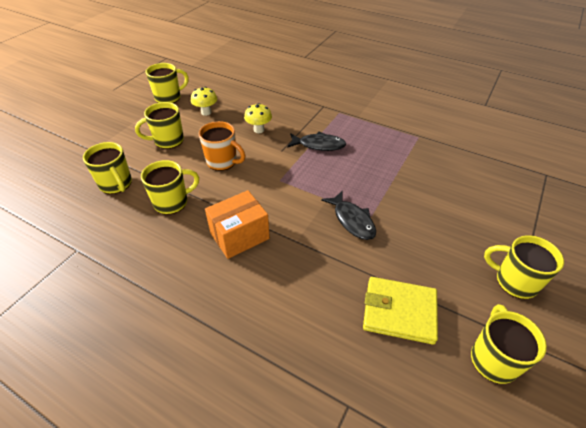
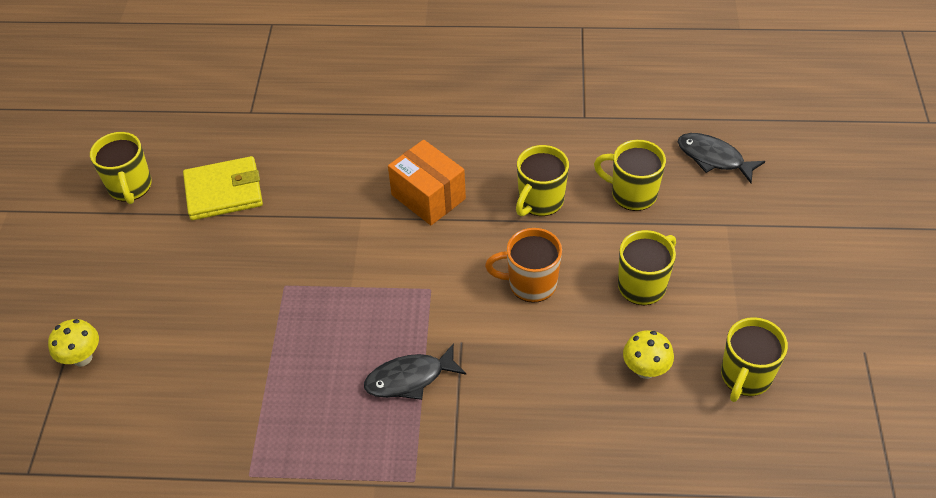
camera: 155 degrees right, 5 degrees up
orange box [205,190,270,259] -> orange box turned 75 degrees counterclockwise [388,140,466,225]
yellow mushroom [244,103,272,133] -> yellow mushroom moved to [48,319,99,366]
black fish [321,191,376,240] -> black fish moved to [678,133,765,183]
yellow mug [484,235,564,299] -> none

